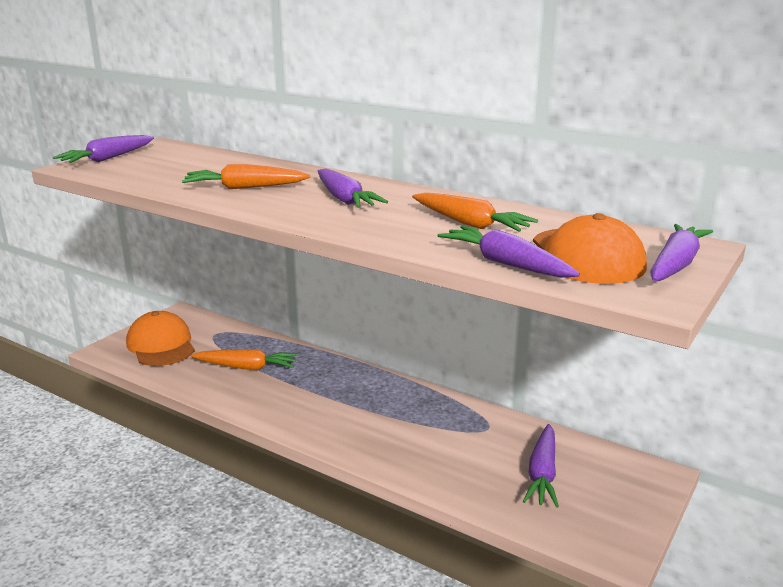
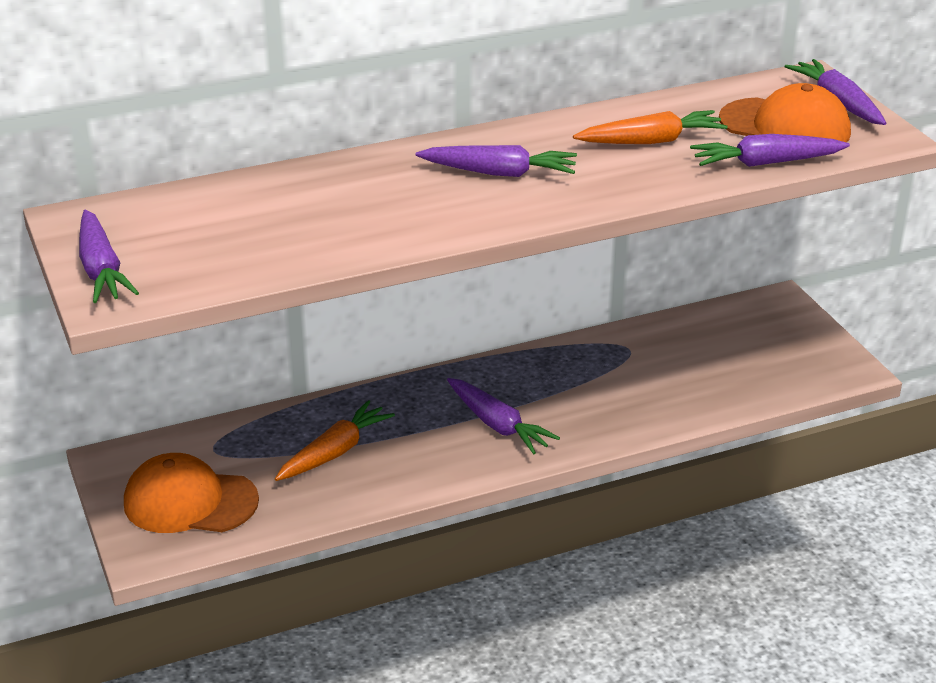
camera: 55 degrees left, 10 degrees up
orange carrot [182,164,310,189] -> none
purple carrot [523,424,559,508] -> purple carrot moved to [447,378,560,454]

